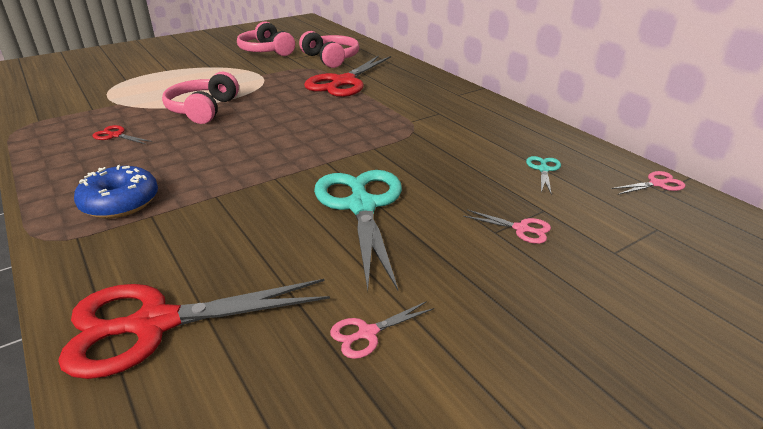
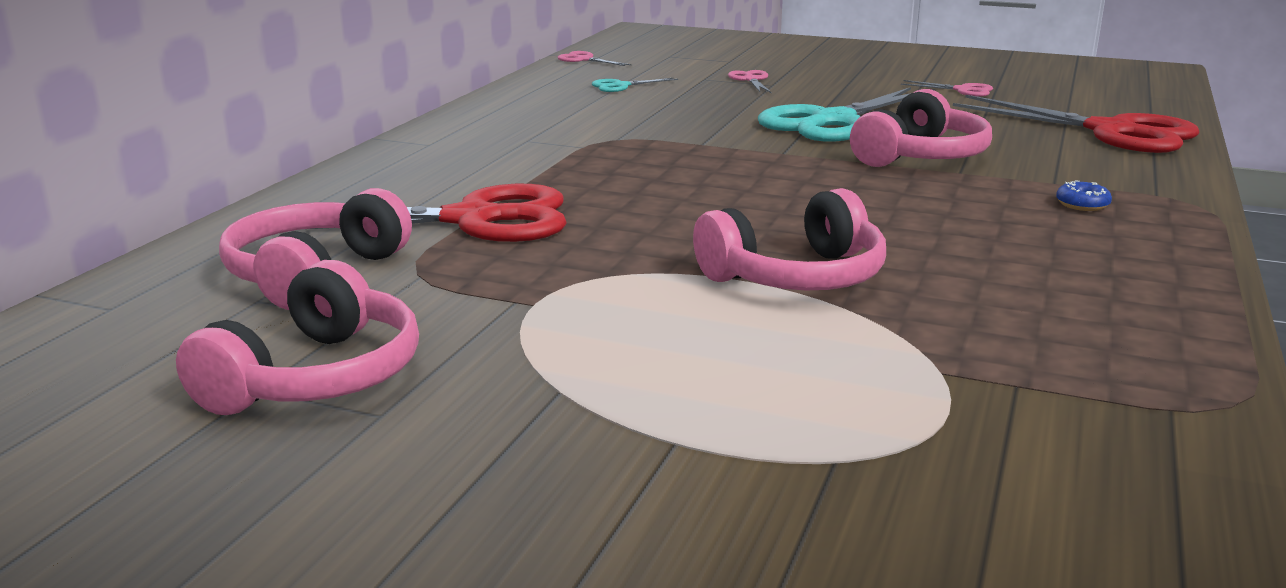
camera: 125 degrees left, 10 degrees down
blue donut [74,165,158,218] -> blue donut [1056,180,1112,211], size x0.45
red scissors [92,125,152,144] -> none
none -> pink headphones [850,89,992,167]

